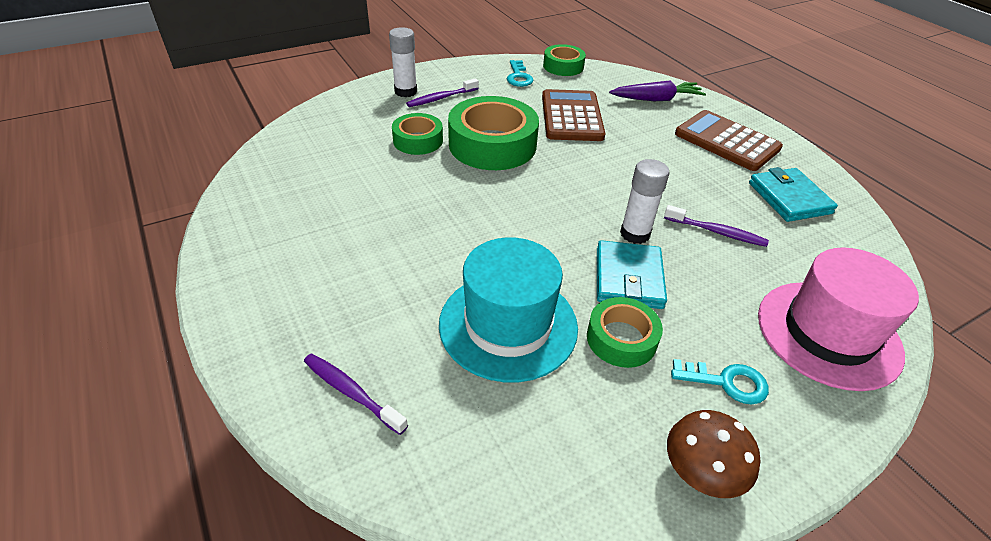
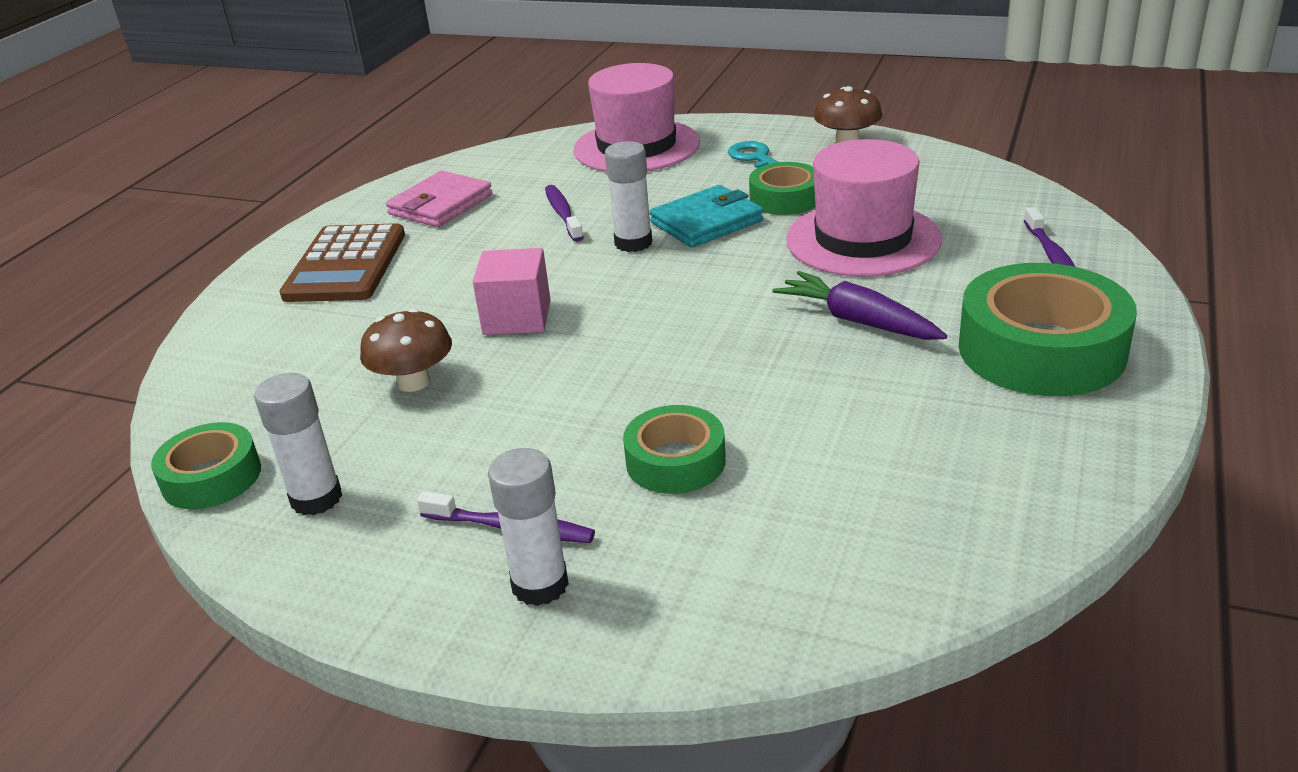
camera: 125 degrees left, 10 degrees down
turquoise hat [439,237,578,382] -> pink hat [786,139,942,277]
green tape [448,96,539,170] -> green tape moved to [959,263,1137,396]
turquoise key [507,60,533,87] -> white glue stick [254,373,342,515]
brown calculator [542,89,605,141] -> brown mushroom [360,309,452,392]
purple carrot [609,80,706,101] -> purple carrot moved to [773,271,947,340]
turquoise wallet [749,167,838,222] -> pink wallet [386,171,493,227]
none -> pink cube [473,248,551,335]

